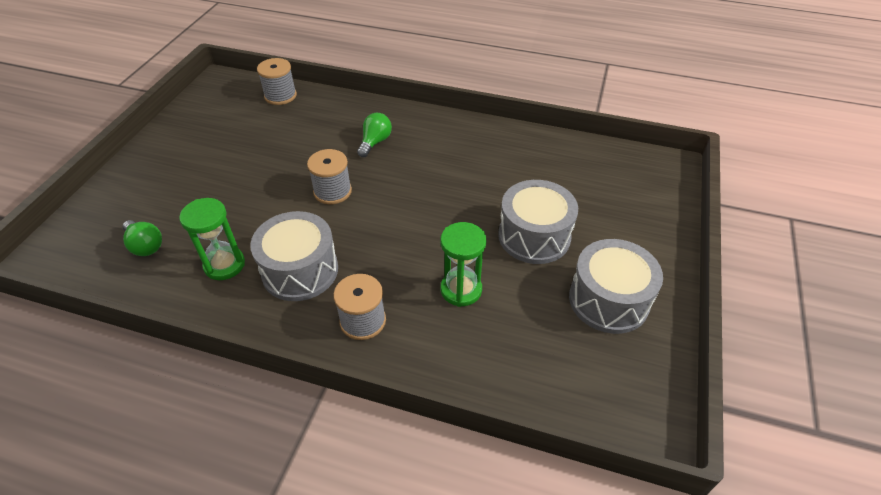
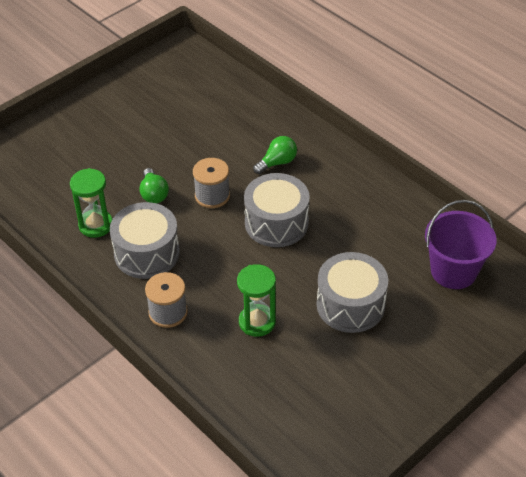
camera: 30 degrees right, 0 degrees up
green light bulb [123,220,162,256] -> green light bulb moved to [140,168,169,203]
grey spool [257,58,297,105] -> none
grey drum [569,239,663,334] -> grey drum moved to [244,173,310,247]
none -> purple bucket [425,200,497,289]

